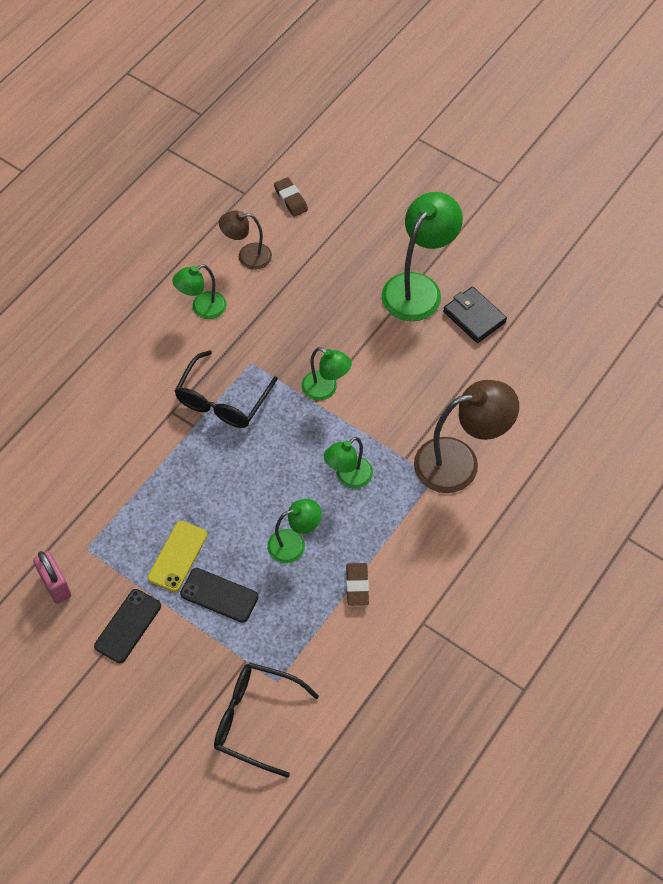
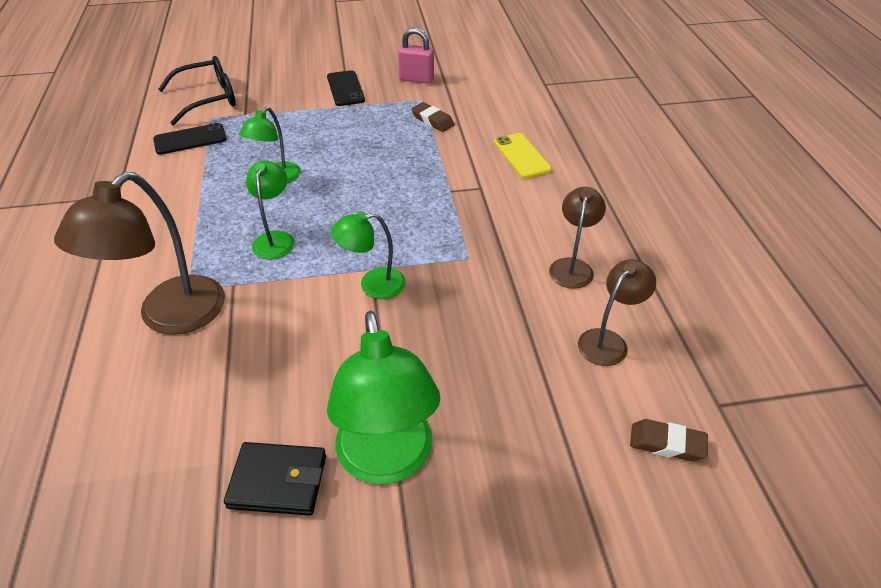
camera: 135 degrees right, 15 degrees down
yellow phone [148,521,207,592] -> yellow phone moved to [494,133,552,179]
green lamp [172,265,227,319] -> brown lamp [549,187,606,289]
black glasses [175,350,278,428] -> none
black phone [180,568,258,623] -> black phone moved to [153,123,227,155]
brown eraser [346,563,369,606] -> brown eraser moved to [411,102,454,132]

